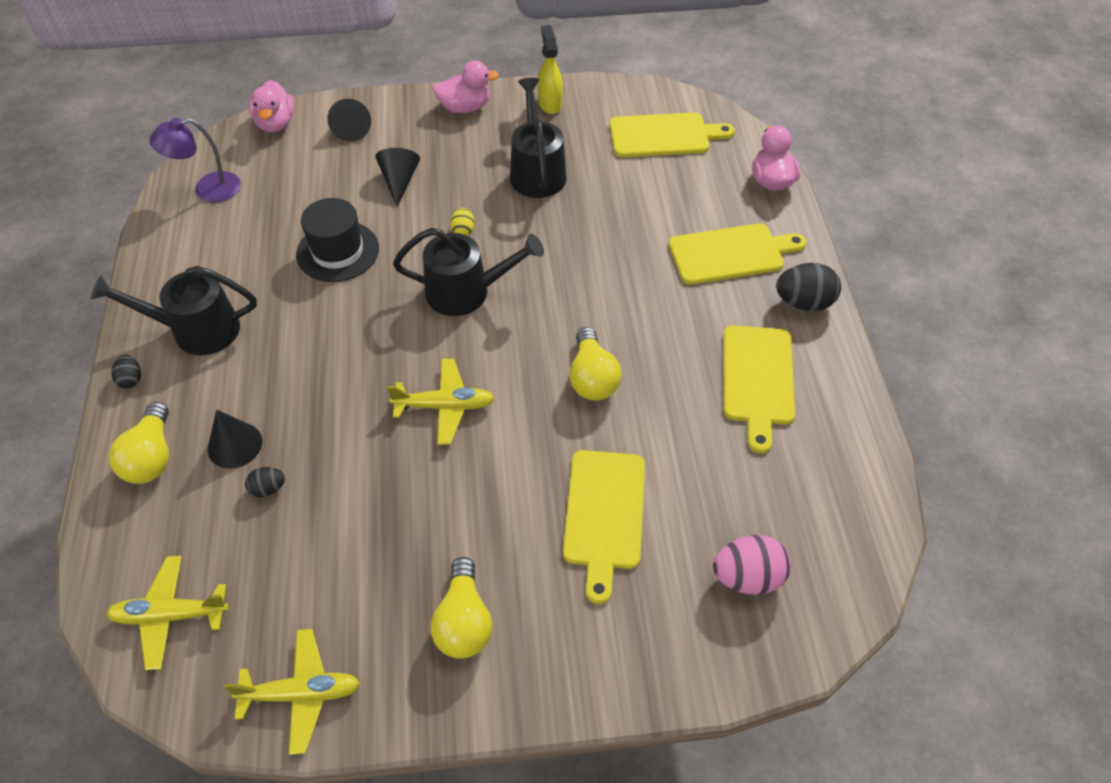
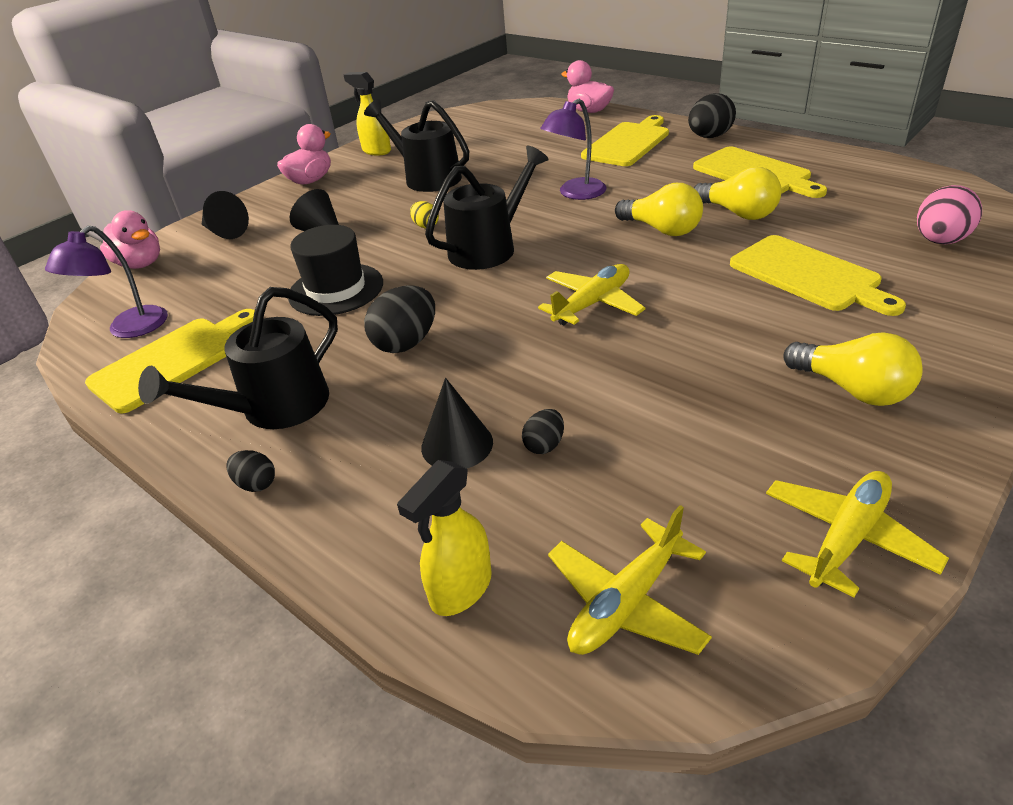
camera: 40 degrees left, 15 degrees down
yellow light bulb [109,402,169,484] -> yellow light bulb moved to [694,167,782,220]
yellow cutting board [610,113,735,157] -> yellow cutting board moved to [85,309,255,413]
none -> black egg [364,285,435,353]
none -> yellow spray bottle [397,460,492,616]
none -> purple lamp [540,99,607,200]

